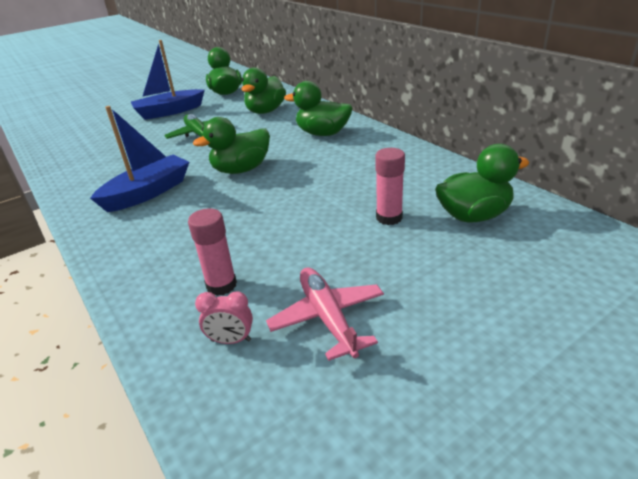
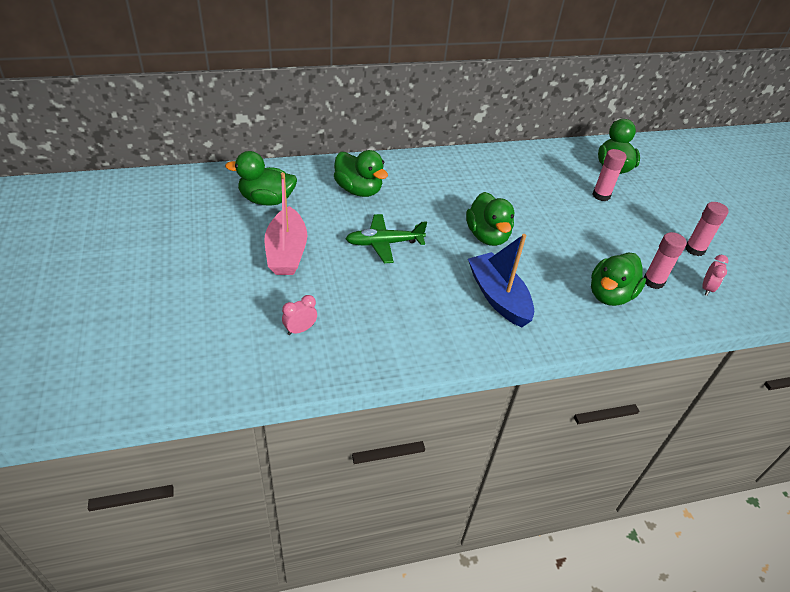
camera: 75 degrees left, 10 degrees up
blue boat [131,40,205,120] -> pink boat [264,172,307,275]
pink plane [266,267,384,361] -> pink glue stick [685,202,729,256]
green duck [284,81,352,136] -> green duck moved to [591,253,646,306]
none -> pink clock [282,295,317,335]

